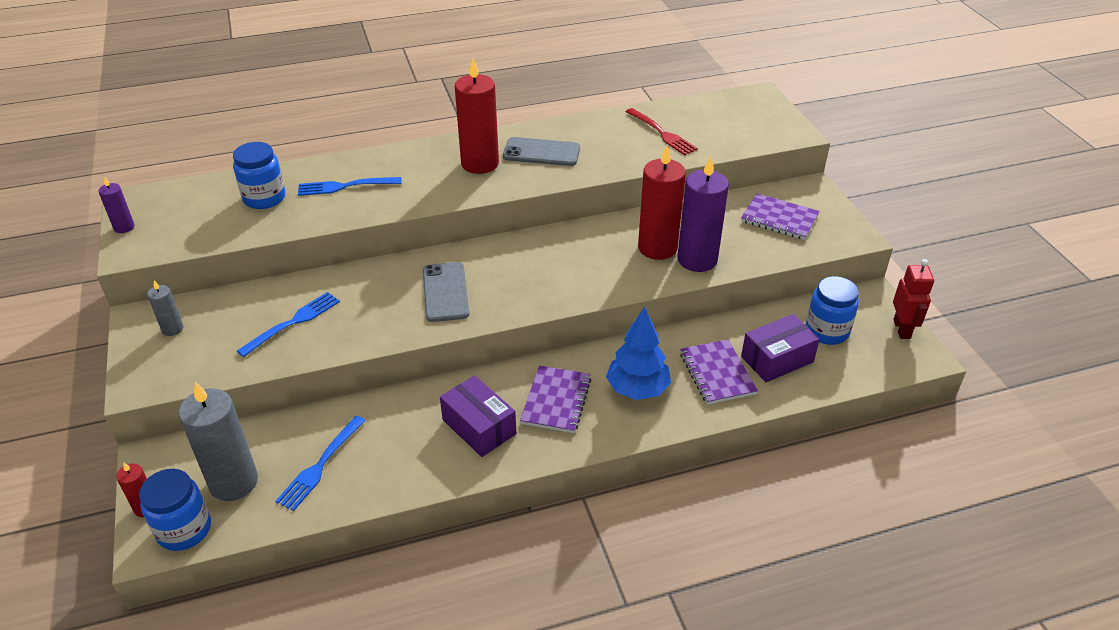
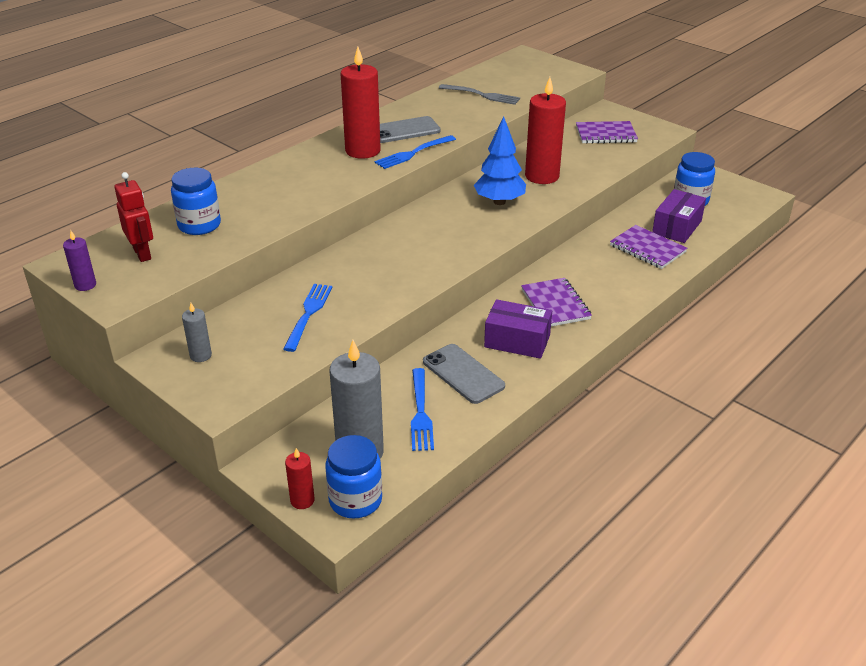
camera: 30 degrees left, 5 degrees down
blue fork [298,177,402,196] -> blue fork moved to [375,135,456,169]
grey phone [423,262,469,322] -> grey phone moved to [423,344,505,404]
blue tree [606,306,671,400] -> blue tree moved to [474,117,526,205]
red fork [626,108,698,155] -> grey fork [439,84,520,105]
purple candle [677,156,729,272] -> none
red robot [893,259,934,339] -> red robot moved to [114,172,153,262]

